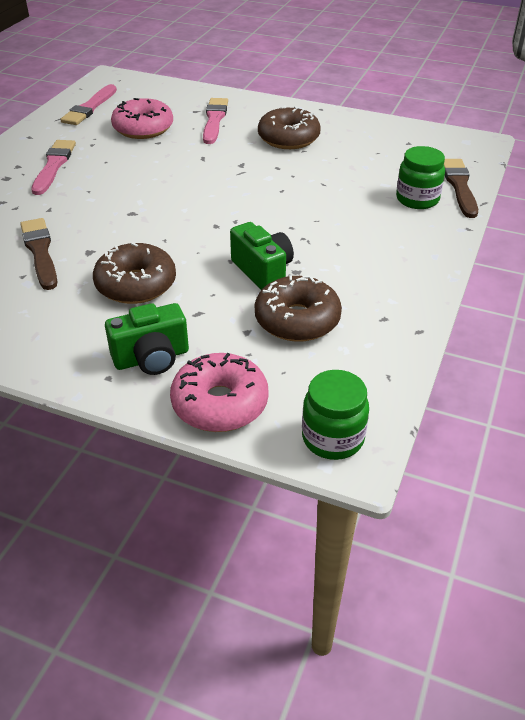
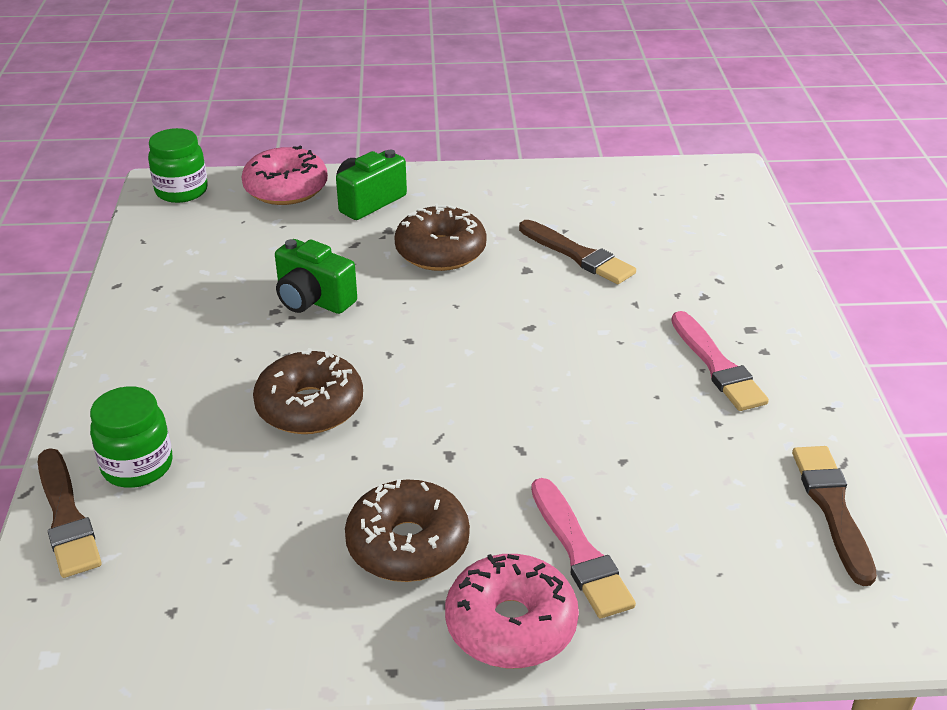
camera: 155 degrees right, 5 degrees down
pink brush [61,84,117,125] -> brown brush [792,446,877,586]
pink donut [111,98,173,139] -> pink donut moved to [445,554,579,668]
brown donut [255,275,342,342] -> brown donut moved to [253,348,363,434]

